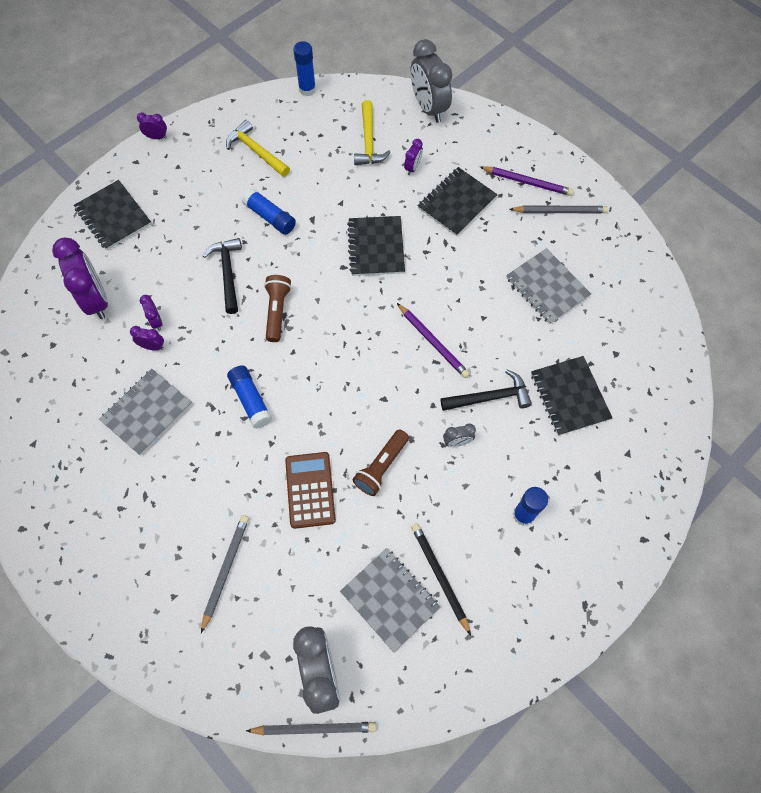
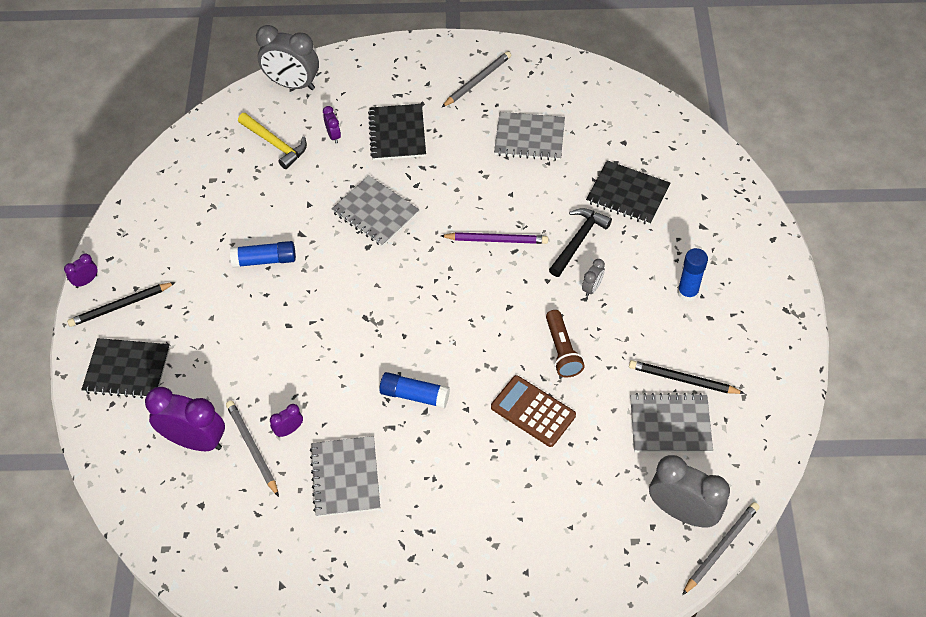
camera: 45 degrees left, 10 degrees down
purple clock [140,295,162,331] -> none
grey pencil [201,515,249,633] -> grey pencil moved to [226,401,279,497]
black hammer [203,238,242,314] -> none
yellow hammer [226,120,290,177] -> none
brown flashlight [264,275,291,342] -> none
blue glue stick [293,41,316,96] -> none
black notebook [347,216,405,276] -> grey notebook [332,175,420,247]
purple pencil [480,166,574,196] -> none
none -> black pencil [67,282,176,327]

